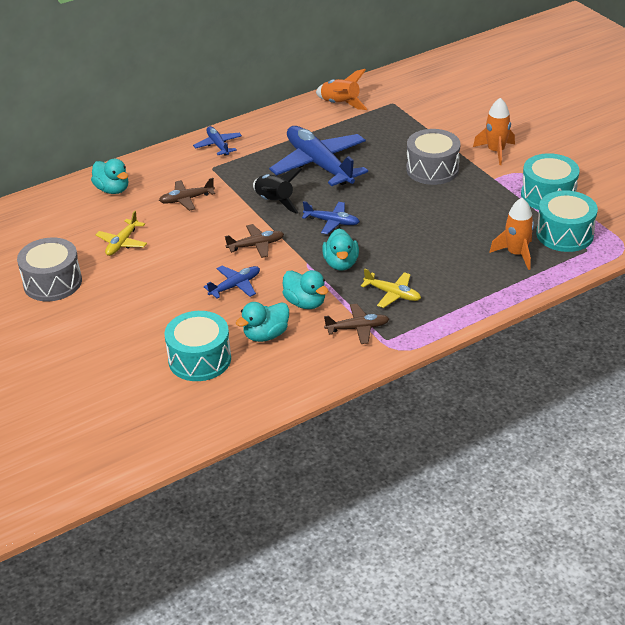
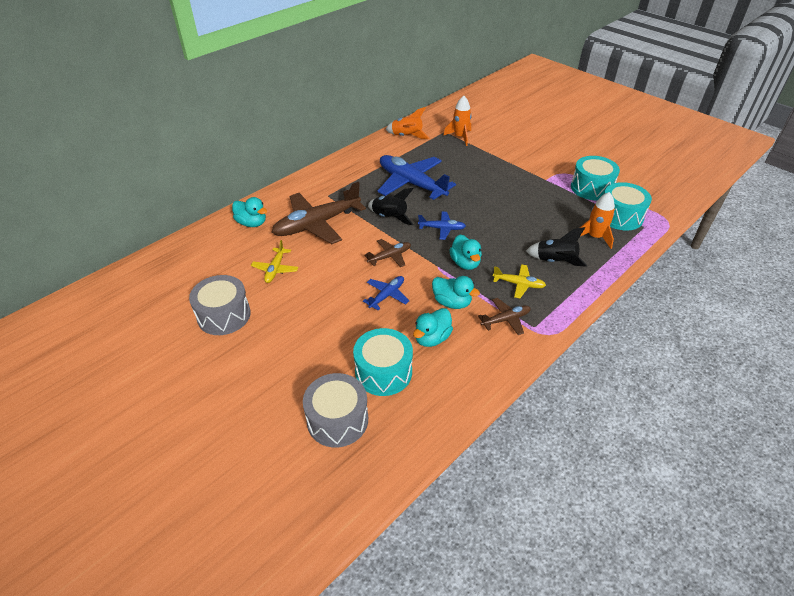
camera: 15 degrees left, 5 degrees up
brown plane [159,178,215,211] -> brown plane [272,182,366,244], size x2.07
blue plane [193,126,242,156] -> none
grey drum [406,129,460,185] -> grey drum moved to [303,373,368,447]
orange rocket [473,98,515,165] -> orange rocket moved to [443,96,472,146]
none -> black rocket [526,227,587,267]

